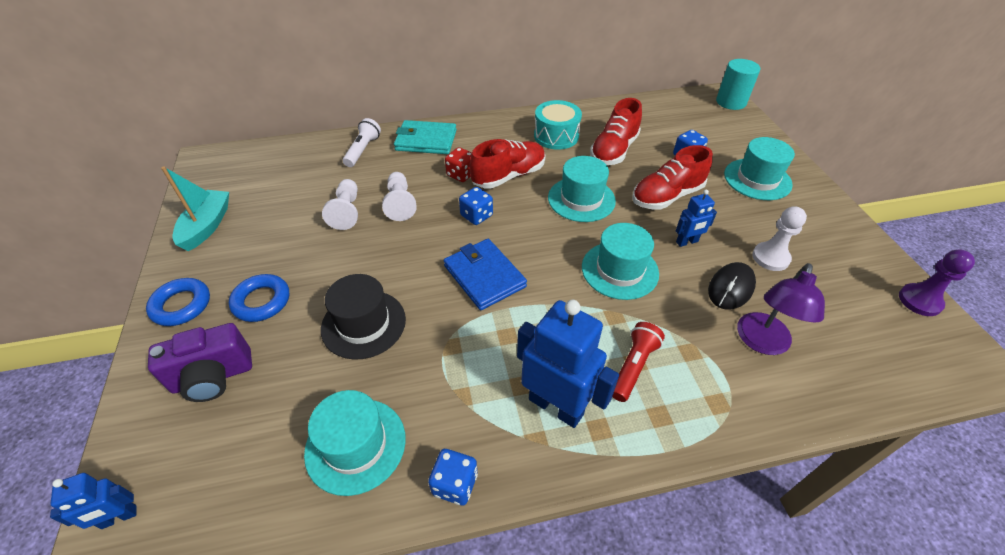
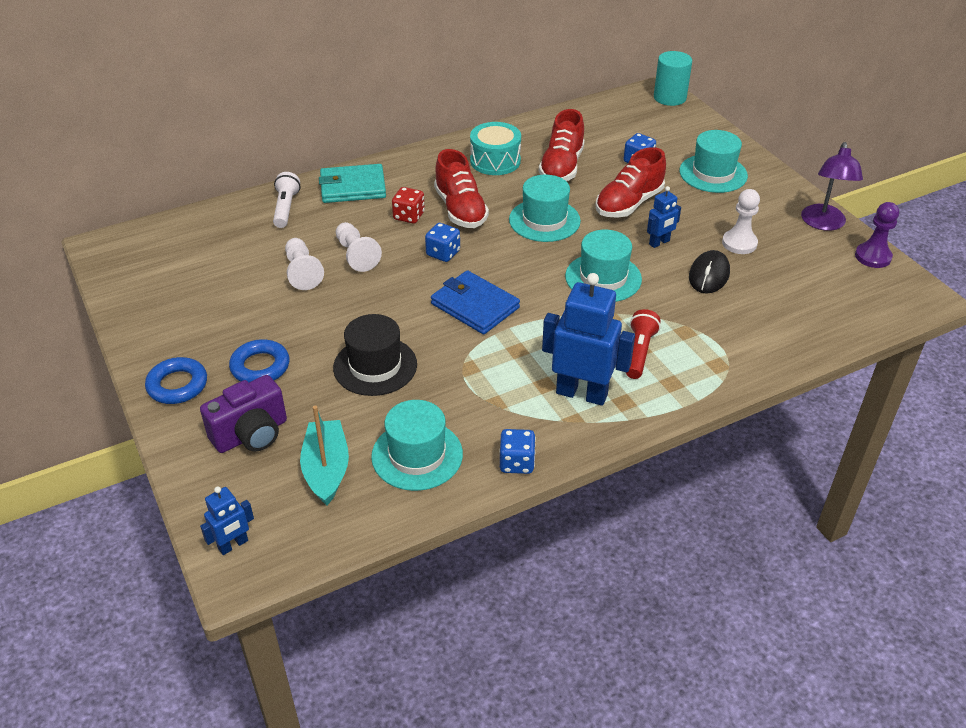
camera: 15 degrees left, 5 degrees down
turquoise boat [161,166,229,251] -> turquoise boat moved to [300,406,349,505]
red shoe [469,139,546,189] -> red shoe turned 120 degrees clockwise [434,149,489,228]
purple lamp [737,263,825,355] -> purple lamp moved to [801,142,863,231]

